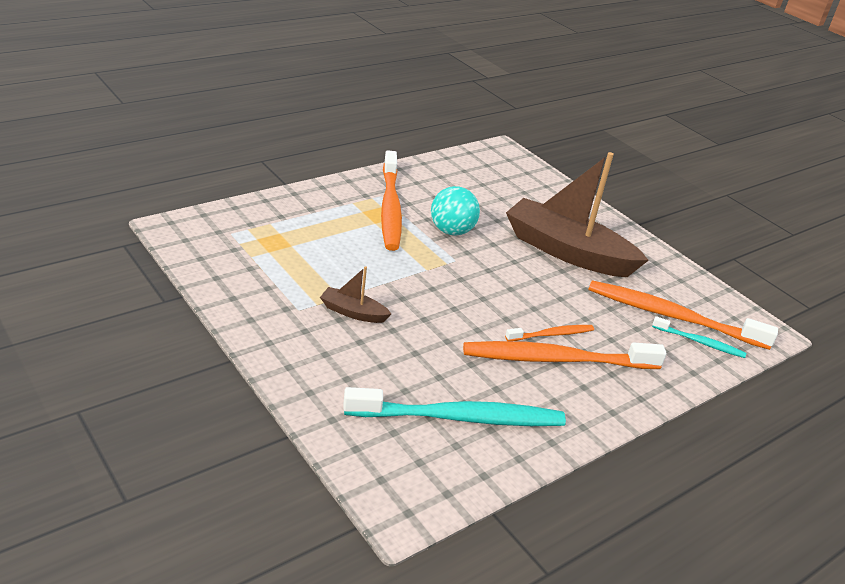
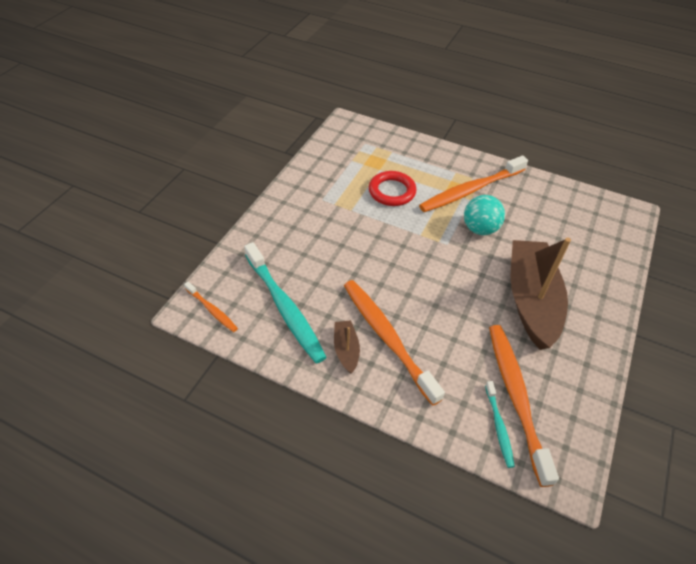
camera: 65 degrees right, 15 degrees up
brown boat [320,266,391,323] -> brown boat moved to [334,320,360,374]
orange toothbrush [505,325,594,341] -> orange toothbrush moved to [184,281,238,332]
none -> red ring [369,171,417,206]

